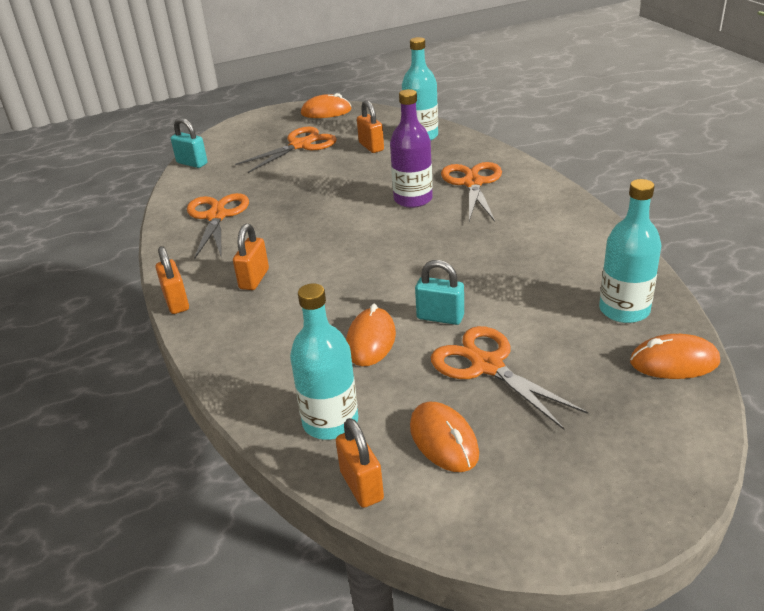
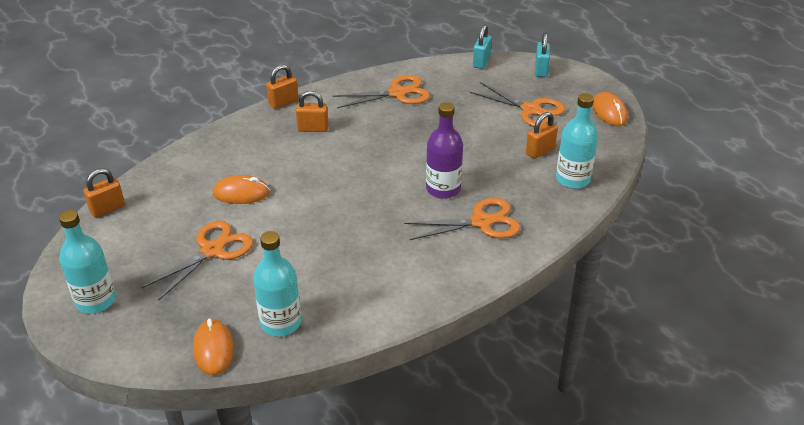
camera: 75 degrees right, 5 degrees up
turquoise bottle [290,283,358,440] -> turquoise bottle moved to [59,210,116,314]
orange mouse [410,402,479,472] -> none
turquoise padlock [415,260,464,325] -> turquoise padlock moved to [535,33,550,77]

